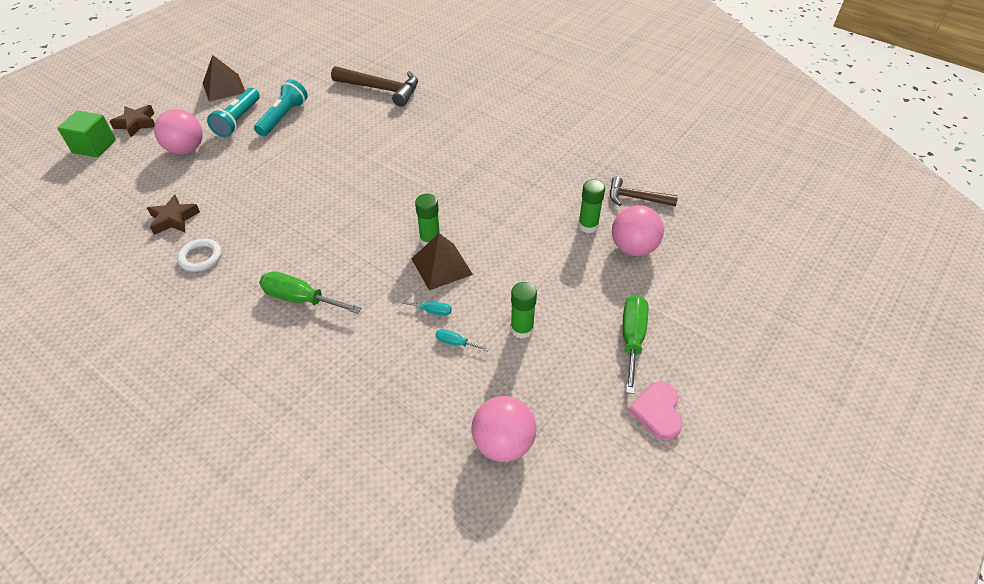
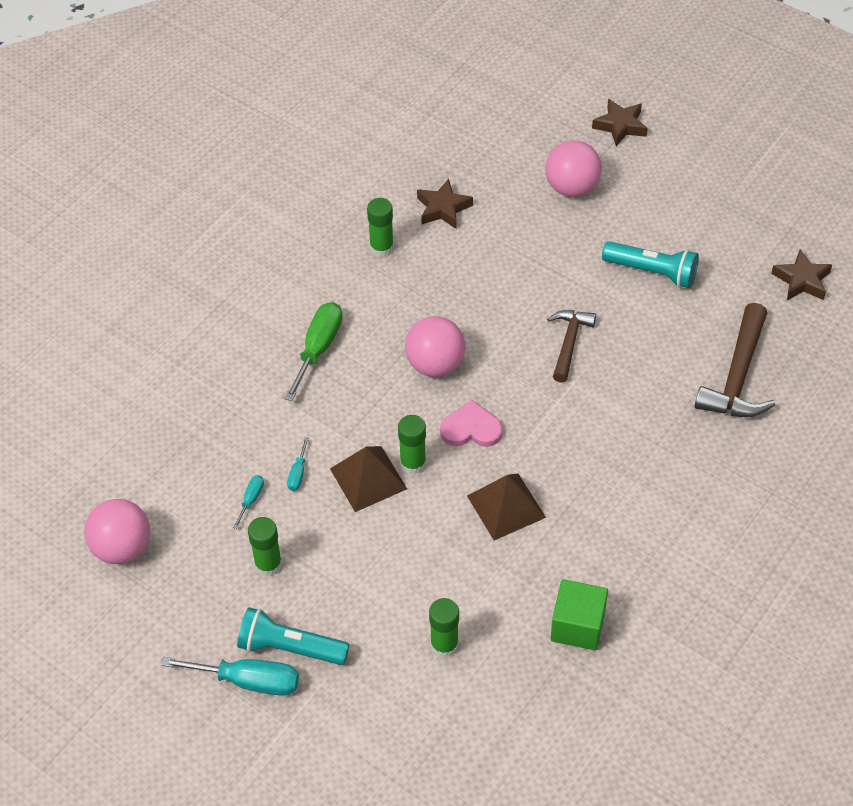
camera: 90 degrees right, 5 degrees up
green cube [57,111,116,158] -> green cube moved to [551,579,608,650]
white ring [177,239,222,272] -> green glue stick [367,198,394,257]
brown pyramid [203,55,245,102] -> brown pyramid moved to [467,473,546,540]
turquoise flashlight [207,88,260,137] -> turquoise flashlight moved to [237,607,349,665]
brown hammer [610,176,678,207] -> brown hammer moved to [547,310,596,383]
pink ball [612,205,664,256] -> pink ball moved to [405,316,466,377]
green screwdriver [623,295,648,394] -> turquoise screwdriver [161,657,299,696]
pink heart [628,381,682,440] -> pink heart moved to [440,400,503,447]
none -> brown star [771,249,832,300]

